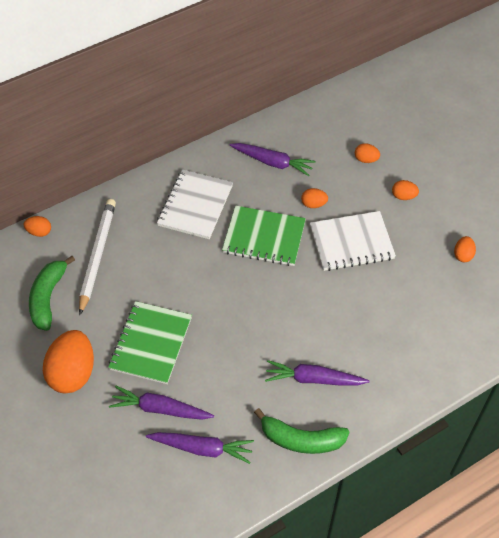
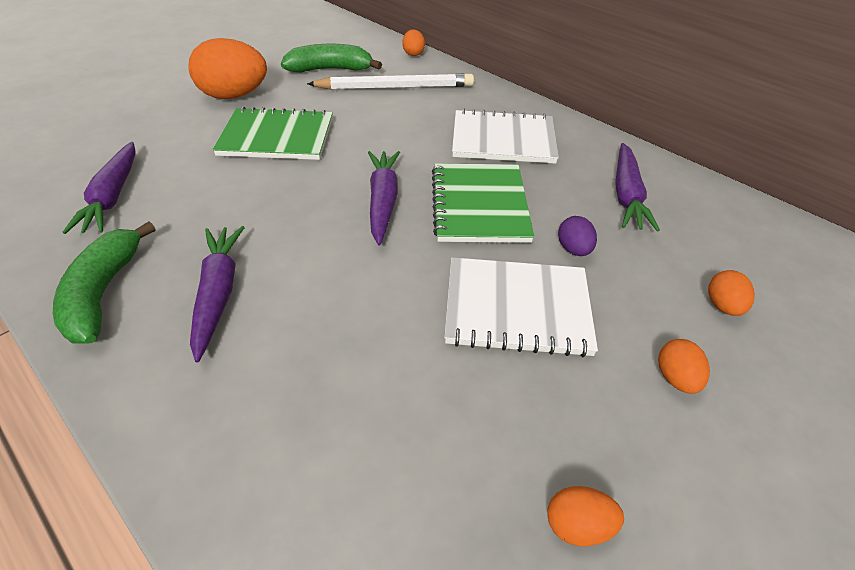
camera: 75 degrees right, 10 degrees down
purple carrot [109,386,214,420] -> purple carrot moved to [368,151,400,245]
orange egg [301,188,328,208] -> purple egg [558,216,597,256]
white notebook [310,211,396,271] -> white notebook turned 60 degrees counterclockwise [444,257,598,357]

